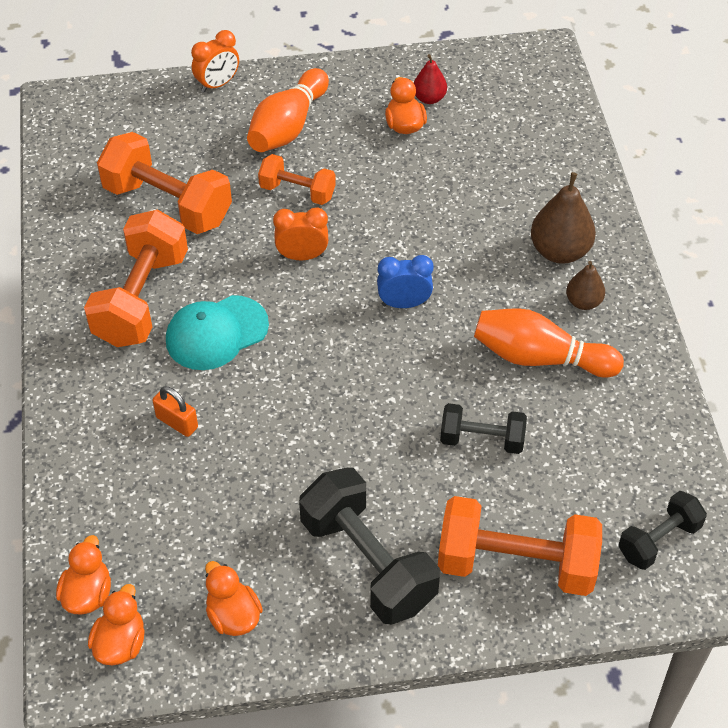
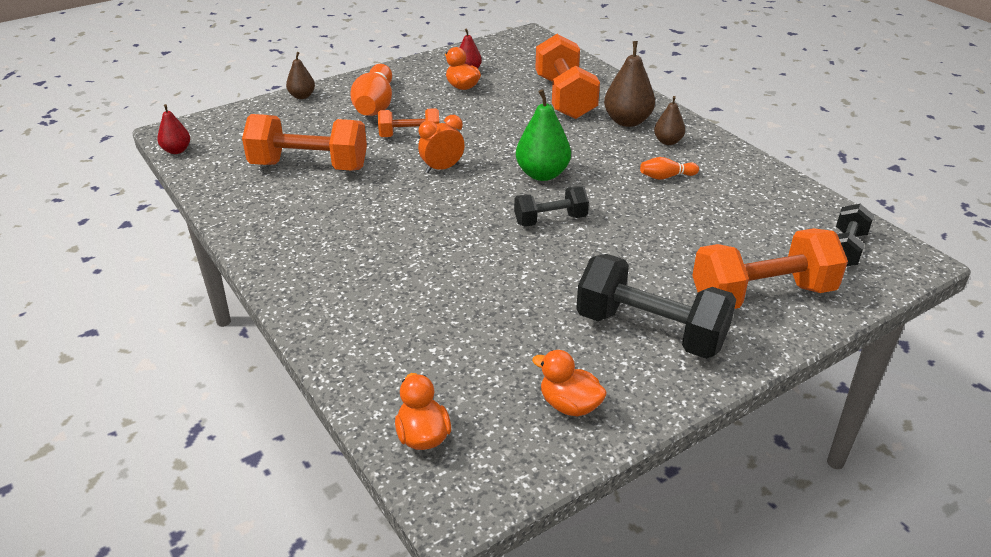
camera: 25 degrees left, 15 degrees down
orange dumbbell [84,209,188,347] -> orange dumbbell moved to [535,34,600,119]
orange duck [88,584,145,666] -> none
orange padlock [153,386,198,437] -> none
turquoise cap [166,295,269,370] -> none
orange clock [191,30,239,93] -> brown pear [286,52,315,99]
blue clock [377,255,434,308] -> green pear [516,89,571,181]
black dumbbell [440,403,527,454] -> black dumbbell moved to [514,186,589,227]
orange bowling pin [474,308,624,378] -> orange bowling pin [640,157,699,180], size x0.49
none -> red pear [157,104,190,154]

